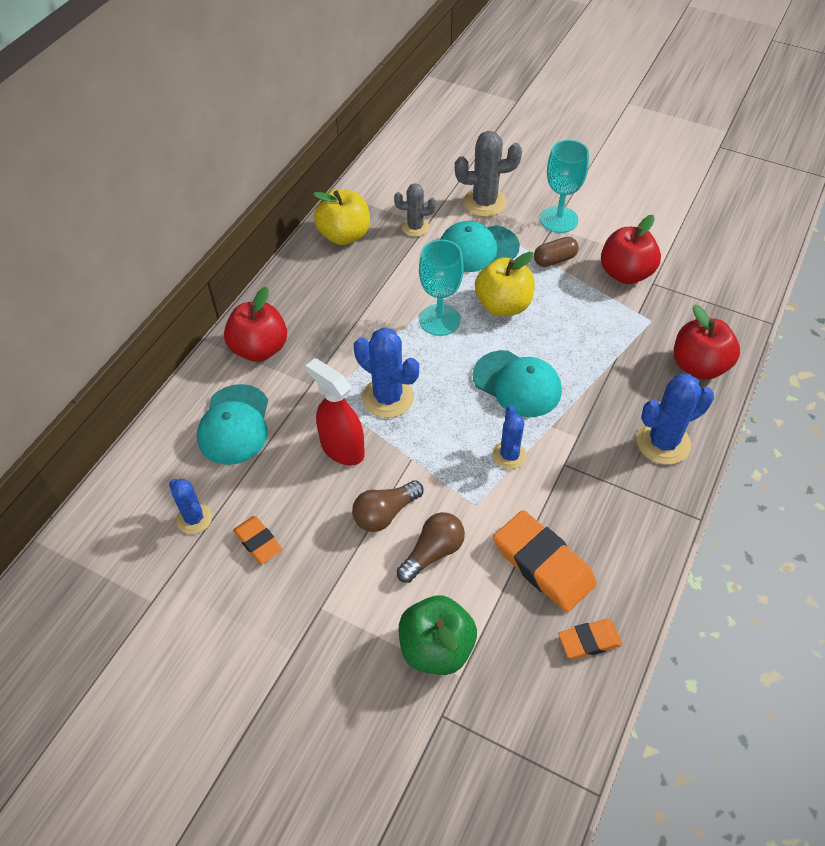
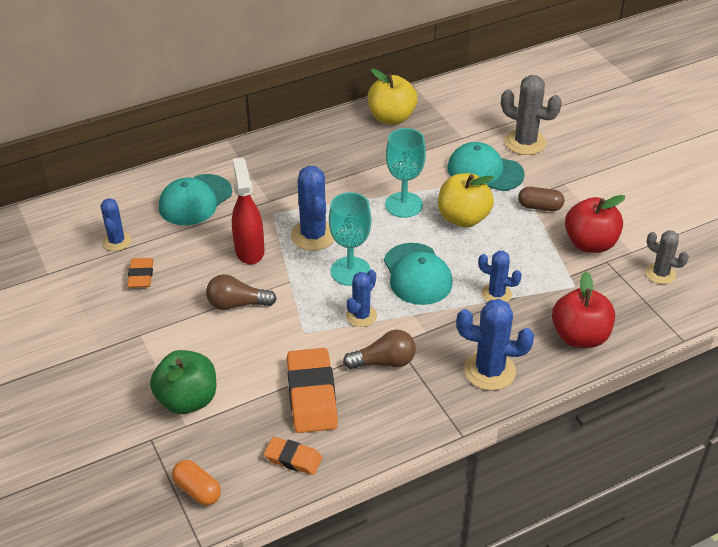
camera: 35 degrees right, 10 degrees down
red apple [224,287,287,362] -> none
grey cactus [394,183,436,237] -> grey cactus moved to [646,230,689,284]
brown light bulb [397,512,465,583] -> brown light bulb moved to [343,330,416,369]
turquoise goblet [540,140,589,233] -> turquoise goblet moved to [329,192,371,286]
none -> orange capsule [172,460,221,506]
none -> blue cactus [478,251,522,302]

